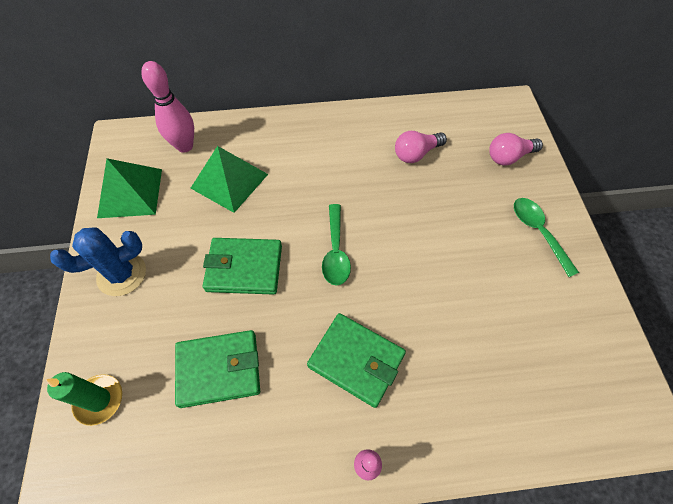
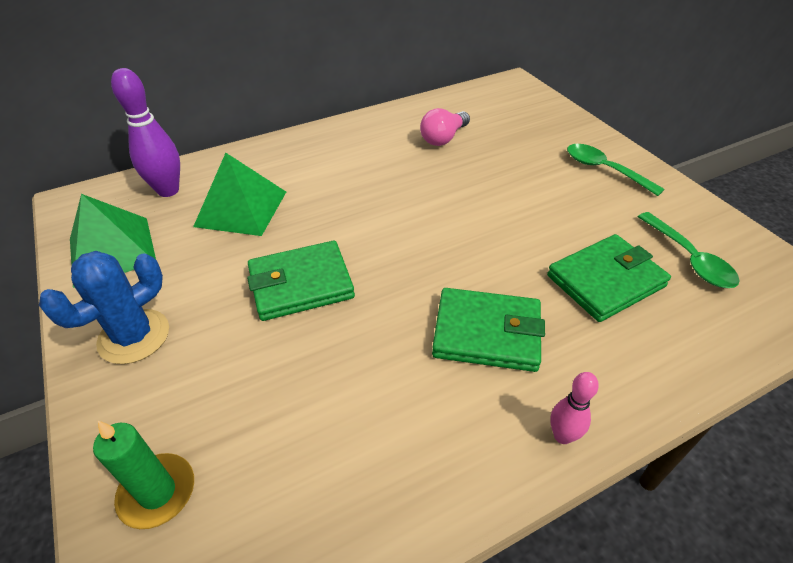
camera: 20 degrees left, 15 degrees down
pink bowling pin [141,61,194,153] -> purple bowling pin [111,68,180,197]
green wallet [175,330,260,408] -> green wallet moved to [547,234,671,322]
green spoon [322,204,351,285] -> green spoon moved to [637,212,740,288]
pink light bulb [489,133,543,166] -> none

